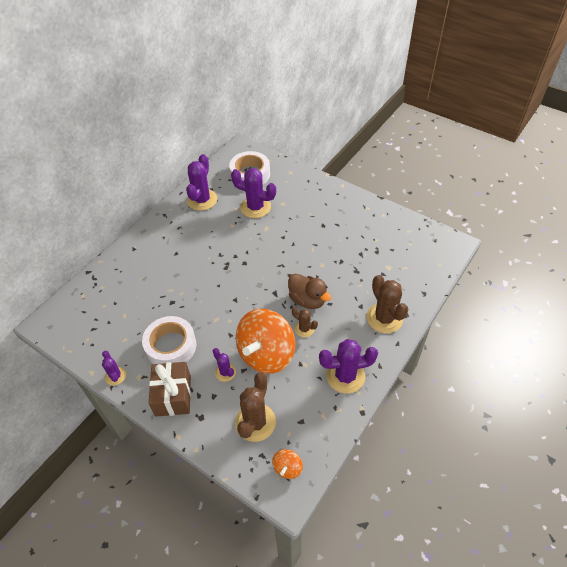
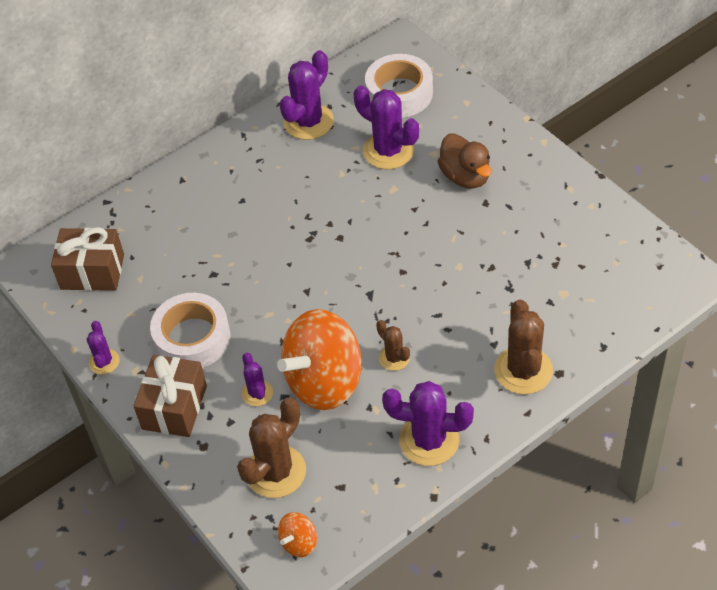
camera: 20 degrees right, 0 degrees up
brown duck [288,274,331,309] -> brown duck moved to [437,133,492,188]
none -> brown gift [51,227,124,291]

